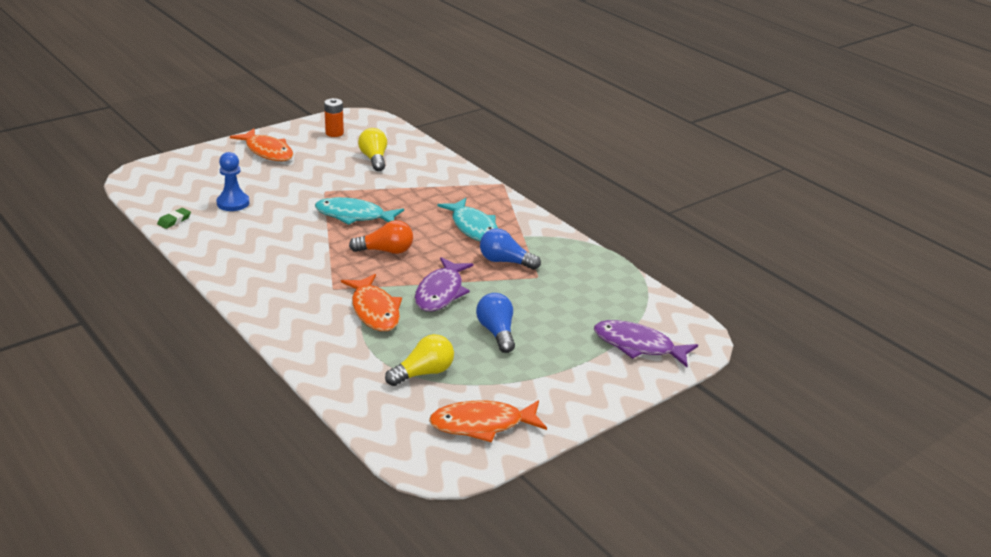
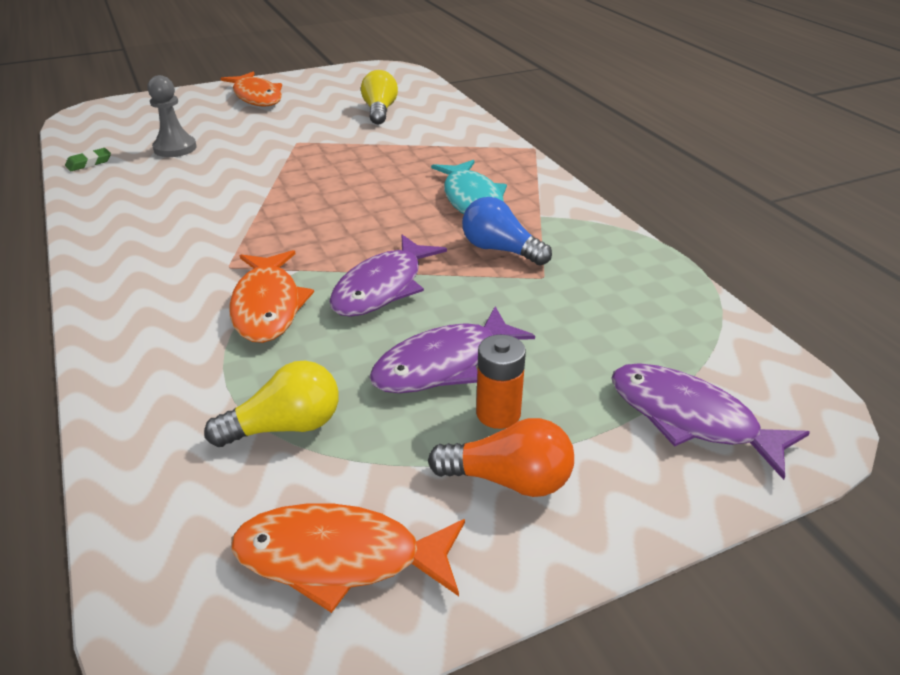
camera: 15 degrees right, 5 degrees up
blue pawn [216,152,249,211] -> grey pawn [148,75,197,157]
turquoise fish [315,197,404,225] -> none
orange battery [324,98,344,137] -> orange battery moved to [476,335,526,429]
orange light bulb [349,220,413,254] -> orange light bulb moved to [428,418,574,497]
blue light bulb [476,293,515,353] -> purple fish [369,306,535,393]

